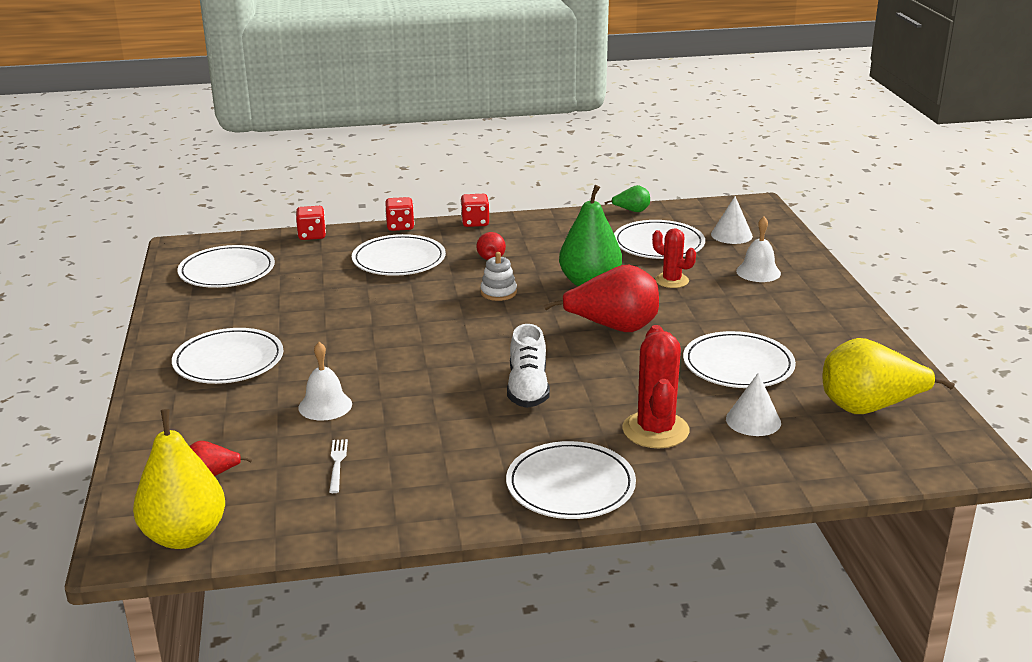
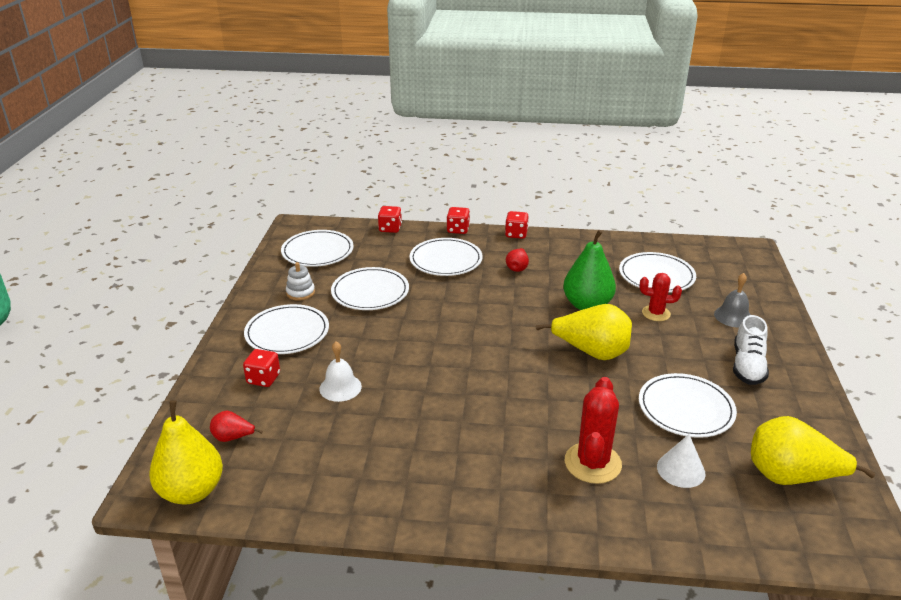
camera: 15 degrees right, 5 degrees up
white fork [329,439,348,493] -> none
white stacking toy [480,252,517,301] -> white stacking toy moved to [286,262,315,301]
white plate [506,441,636,519] -> white plate moved to [331,267,409,310]
white shoe [507,324,550,408] -> white shoe moved to [733,315,769,385]
red pear [544,265,659,332] -> yellow pear [536,304,632,360]
green pear [604,185,650,212] -> none
red cactus [652,228,696,288] -> red cactus turned 45 degrees counterclockwise [640,273,682,321]
white cone [711,196,753,244] -> none
white bell [736,217,781,282] -> grey bell [714,273,751,327]
none -> red dice [243,349,280,387]

